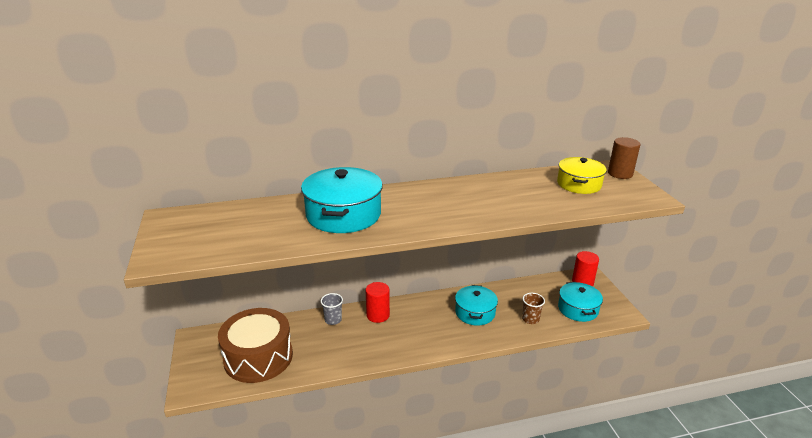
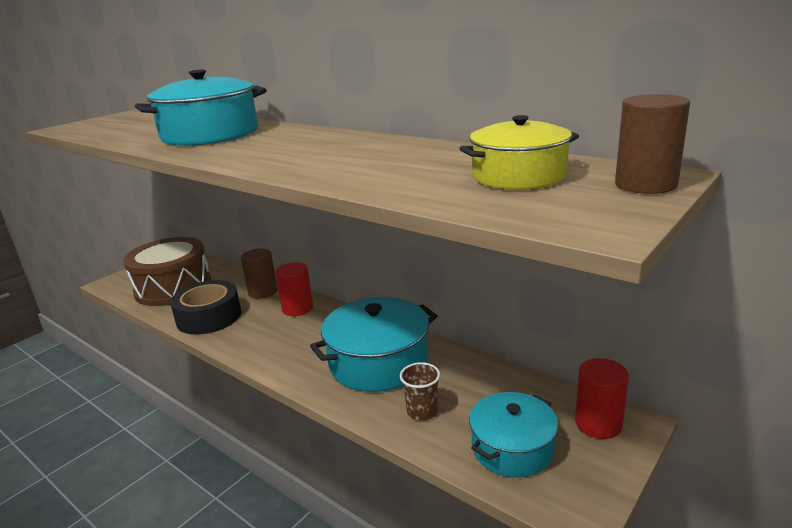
camera: 55 degrees right, 5 degrees down
grey cup [321,293,343,325] -> brown cylinder [241,248,278,299]
turquoise pot [455,285,498,325] -> turquoise pot [310,297,437,392], size x1.55
none -> black tape [170,280,241,335]

